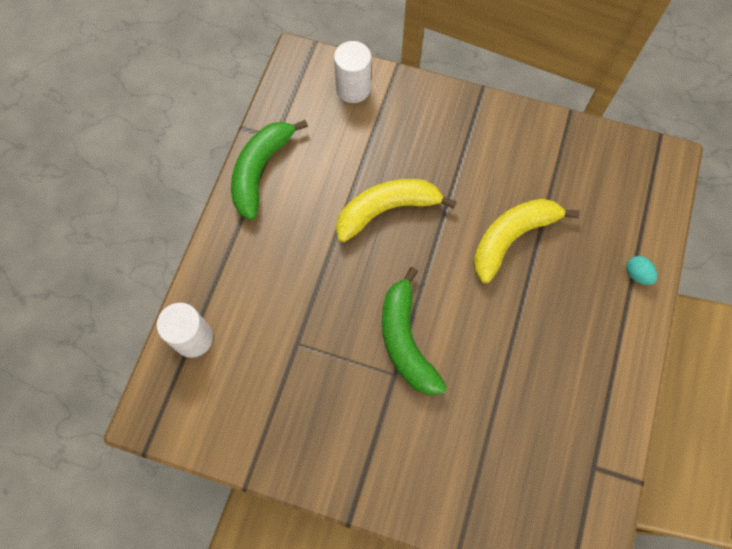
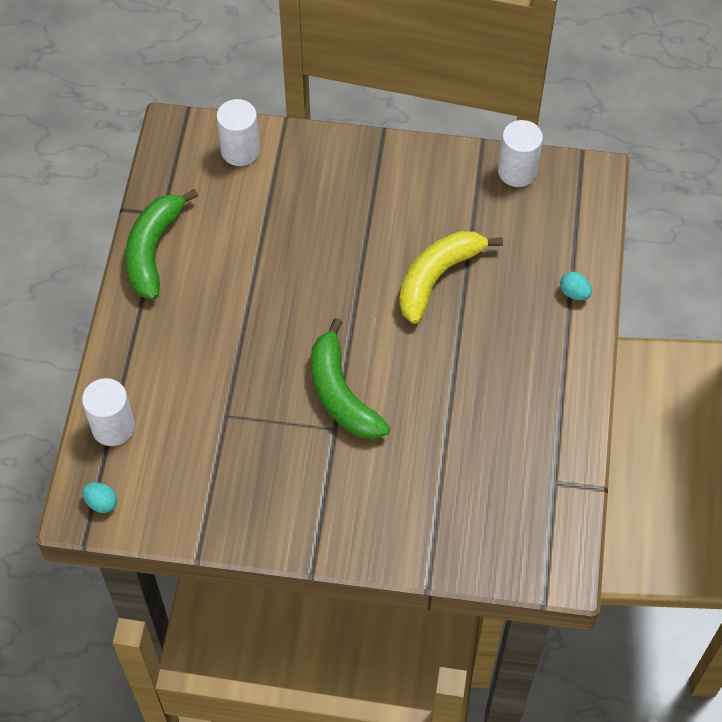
camera: 10 degrees left, 10 degrees down
yellow banana [336,179,457,243] -> none
none -> turquoise egg [82,482,117,513]
none -> white cylinder [498,120,543,187]

